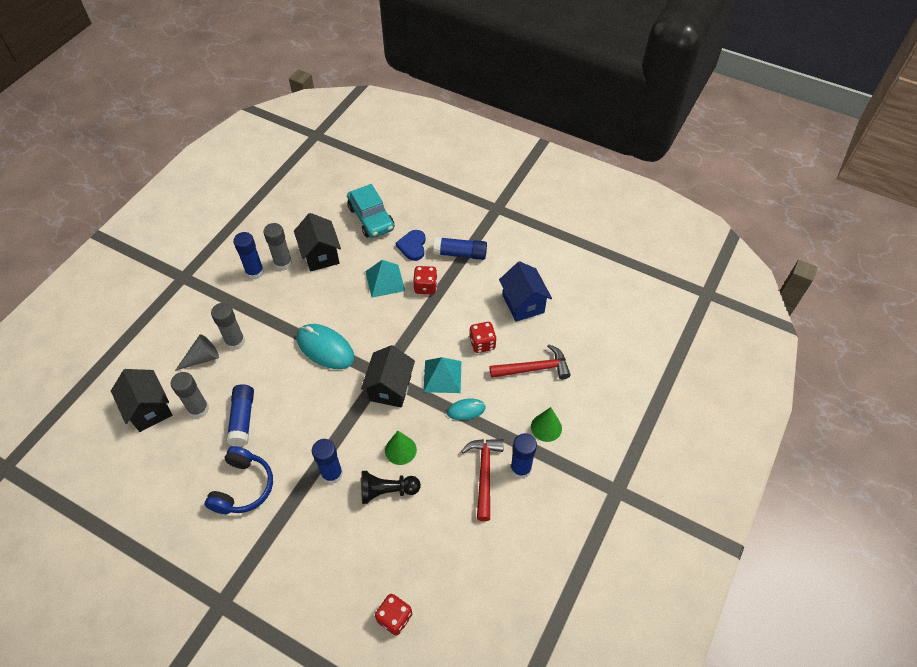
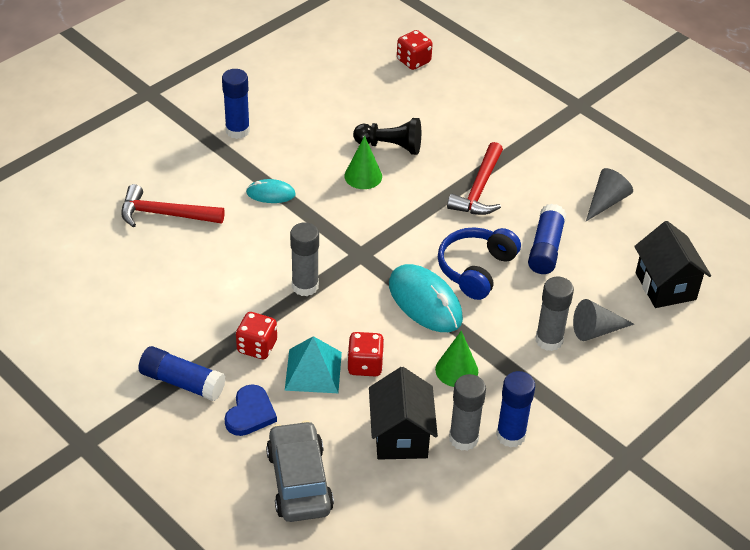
camera: 165 degrees left, 10 degrees down
grey glue stick [170,372,209,418] -> grey glue stick moved to [290,222,319,296]
blue headphones [205,446,273,514] -> blue headphones moved to [438,227,521,300]
blue glue stick [312,439,343,484] -> none
turquoise car [347,184,394,238] -> grey car [266,421,334,522]
black house [361,345,415,407] -> none
turquoise pyramid [423,357,461,393] -> none
red hammer [461,439,504,521] -> red hammer moved to [447,142,503,215]
red dice [469,322,496,353] -> red dice moved to [347,332,384,377]
blue house [499,261,552,322] -> none
green cone [531,407,562,442] -> green cone moved to [435,331,478,387]
none -> grey cone [586,168,633,221]

